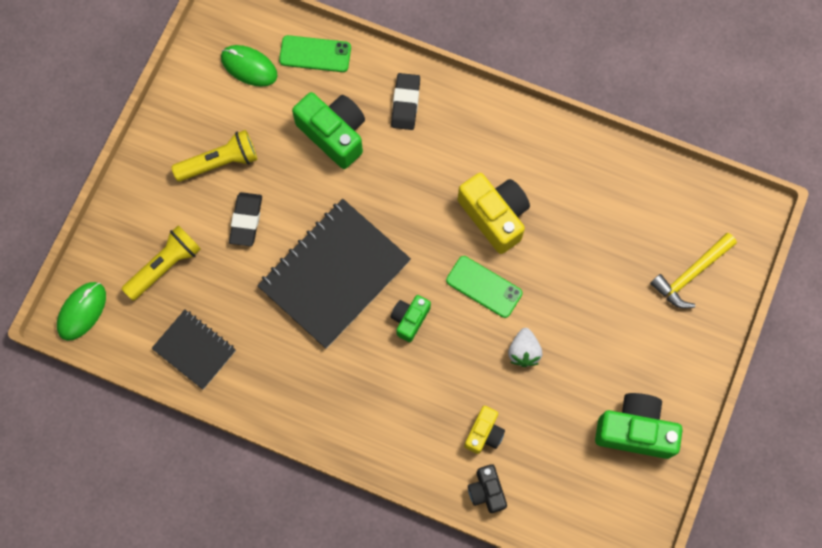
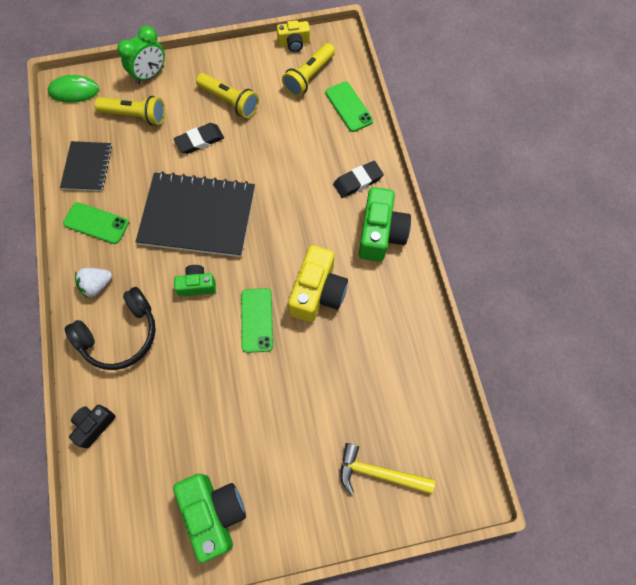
camera: 55 degrees right, 5 degrees down
green mouse [221,45,277,87] -> yellow flashlight [282,43,335,97]
green camera [292,92,365,169] -> green camera moved to [359,187,411,262]
yellow camera [464,406,505,454] -> yellow camera moved to [277,20,310,52]
white strawberry [508,328,542,367] -> white strawberry moved to [75,268,112,298]
none -> green phone [63,202,129,244]
none -> black headphones [65,287,156,370]
none -> green clock [117,26,165,84]

